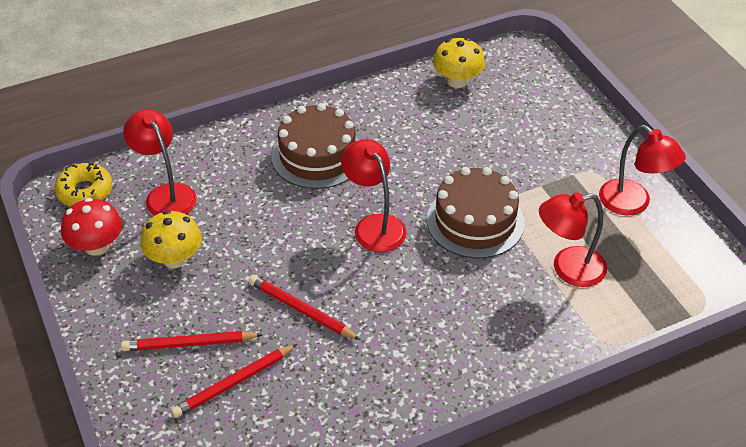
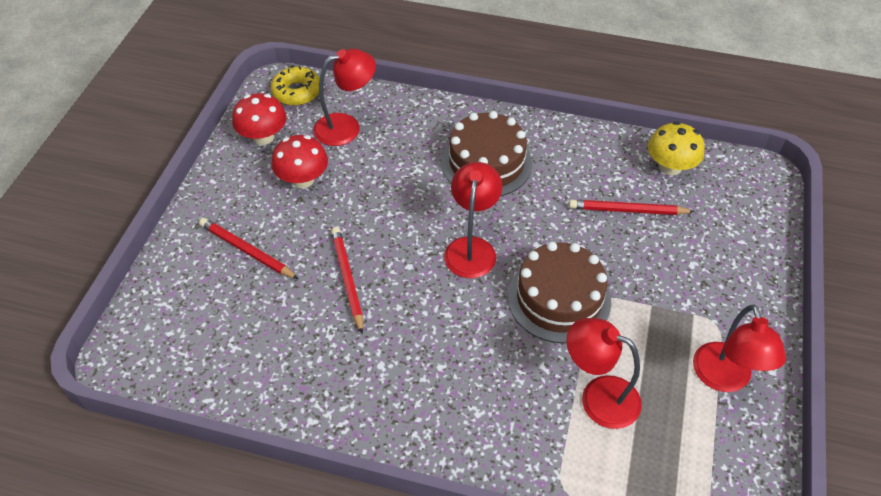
camera: 40 degrees right, 5 degrees up
red lamp [123,109,197,216] -> red lamp turned 60 degrees clockwise [313,49,376,146]
yellow mushroom [141,210,202,268] -> red mushroom [271,135,328,188]
red pencil [171,344,297,418] -> red pencil moved to [569,199,695,215]

